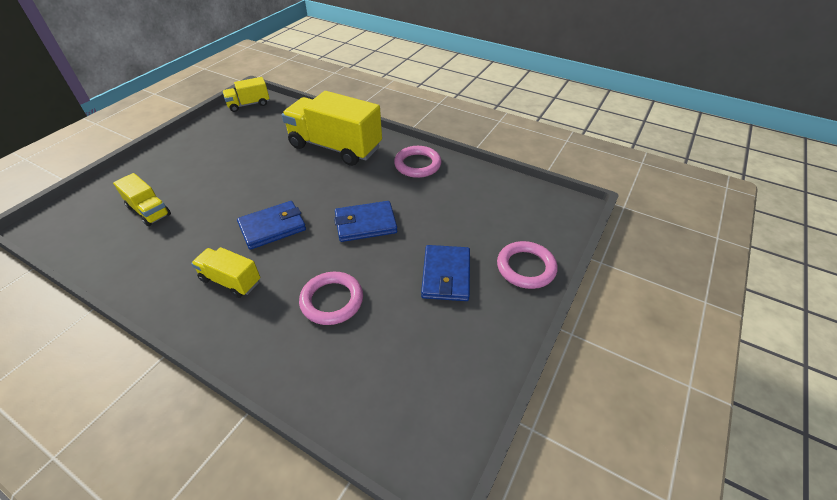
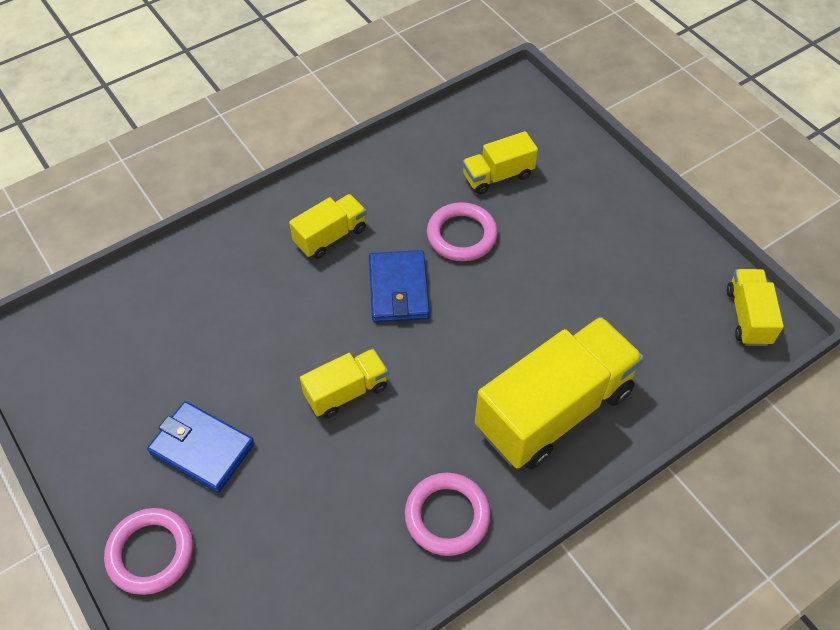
camera: 115 degrees right, 10 degrees up
pink ring [299,272,363,325] -> pink ring moved to [427,202,498,261]
blue wallet [334,201,397,242] -> yellow truck [300,349,388,418]

